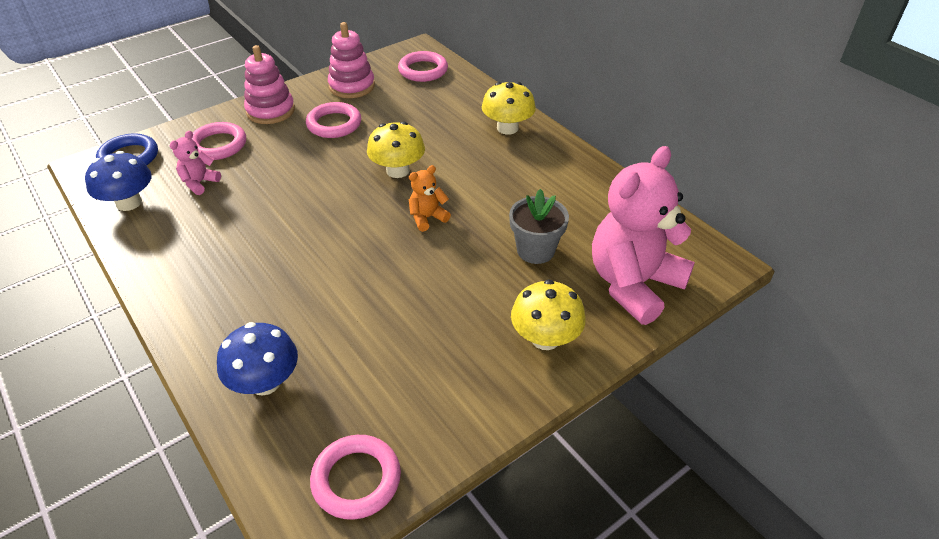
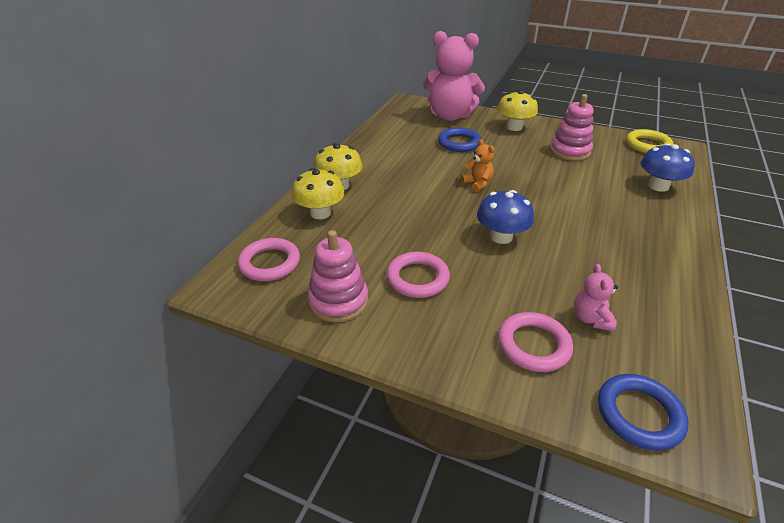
camera: 120 degrees left, 5 degrees down
blue mushroom [85,151,152,211] -> blue mushroom moved to [477,190,534,244]
pink teddy bear [170,131,221,195] -> pink teddy bear turned 90 degrees clockwise [574,264,618,331]
pink stacking toy [244,45,295,124] -> pink stacking toy moved to [550,94,594,161]
pink ring [310,435,401,520] -> yellow ring [626,129,673,153]
yellow mushroom [367,121,425,178] -> yellow mushroom moved to [292,168,345,219]
orange teddy bear [409,165,451,232] -> orange teddy bear turned 150 degrees counterclockwise [461,139,494,192]
grey flower pot [509,189,569,264] -> blue ring [438,127,481,152]

